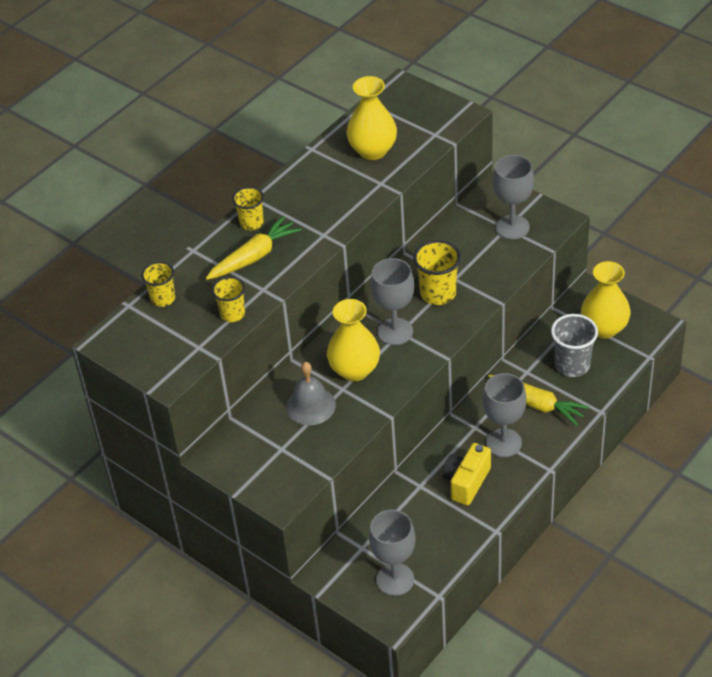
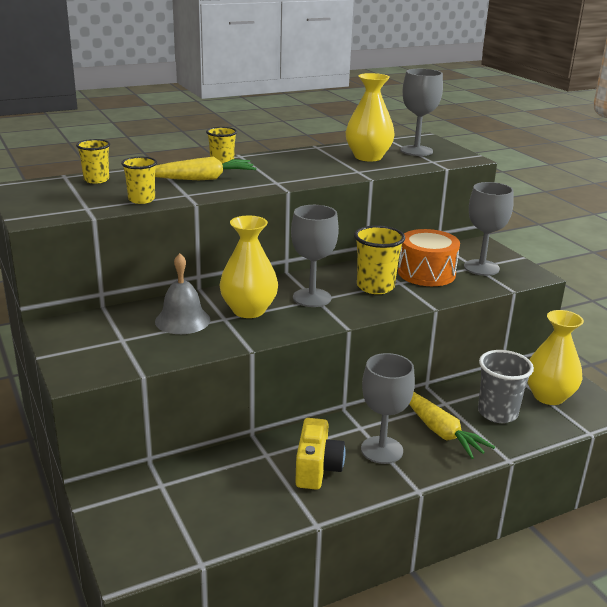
camera: 20 degrees right, 20 degrees down
grey goblet [369,510,416,596] -> grey goblet moved to [400,69,443,156]
yellow camera [442,443,491,506] -> yellow camera turned 135 degrees clockwise [295,418,346,490]
none -> orange drum [398,229,460,286]

